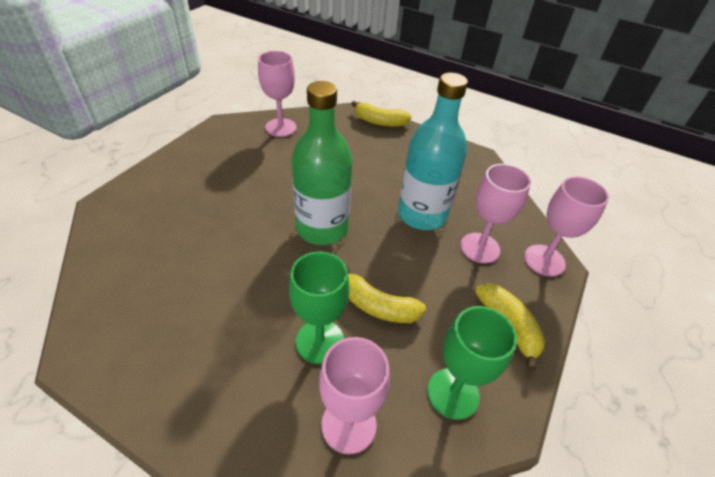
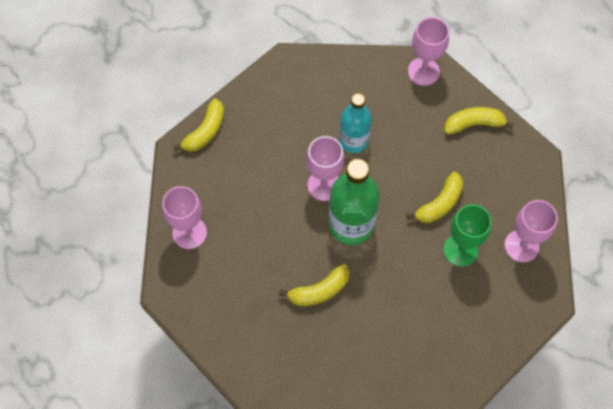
camera: 70 degrees left, 20 degrees up
turquoise bottle [398,73,468,230] -> turquoise bottle [339,93,372,153], size x0.67
green goblet [427,306,517,420] -> none
pink goblet [460,164,531,263] -> pink goblet moved to [306,136,344,201]
none -> yellow banana [279,264,350,306]

